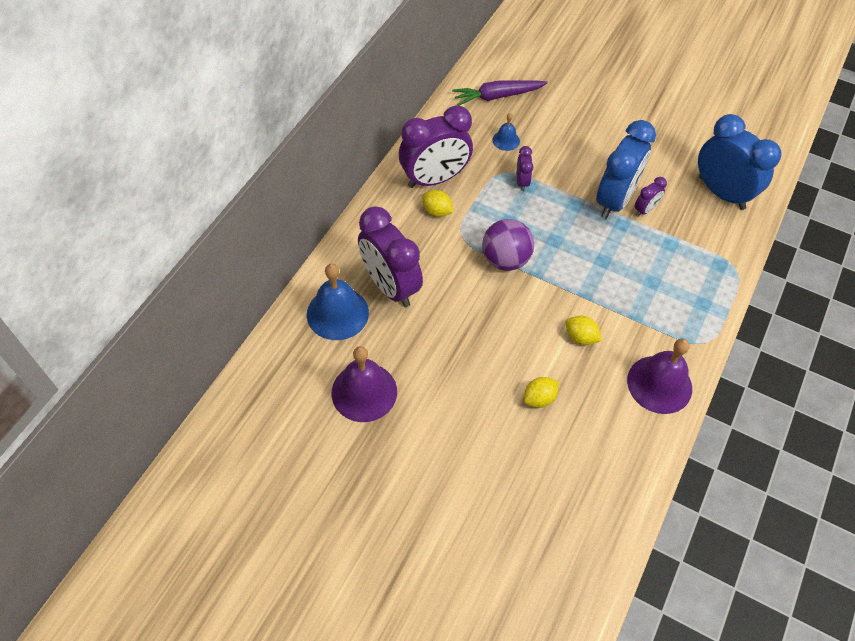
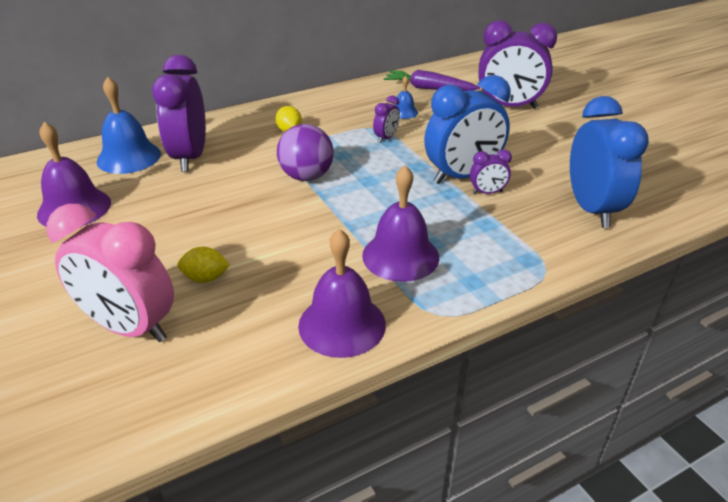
camera: 35 degrees right, 20 degrees down
purple clock [399,105,473,188] -> purple clock moved to [479,20,557,109]
yellow lemon [566,316,602,345] -> none
none -> pink clock [47,204,174,342]
none -> purple bell [362,165,439,282]

